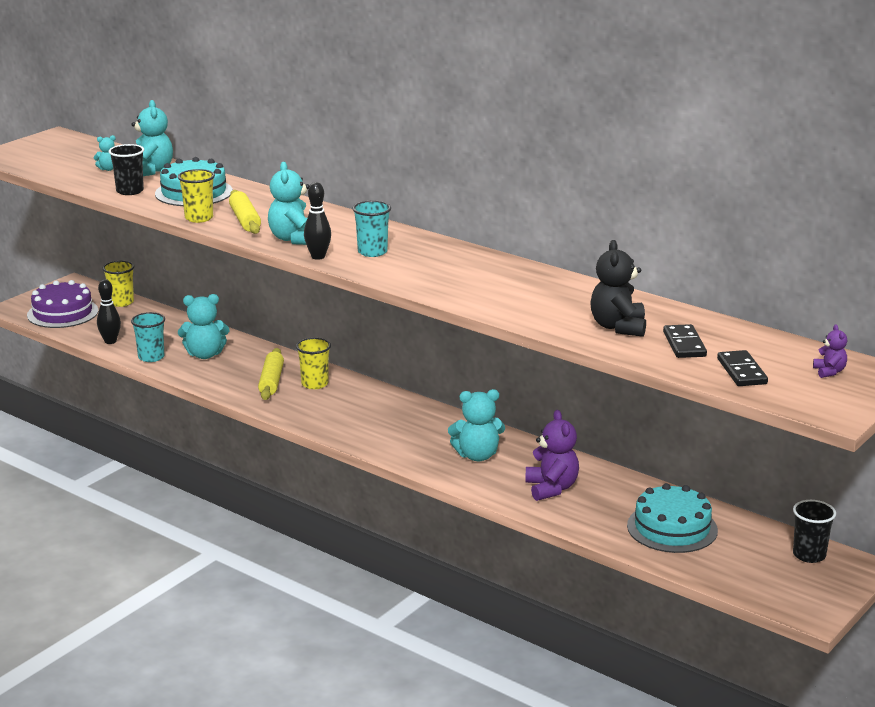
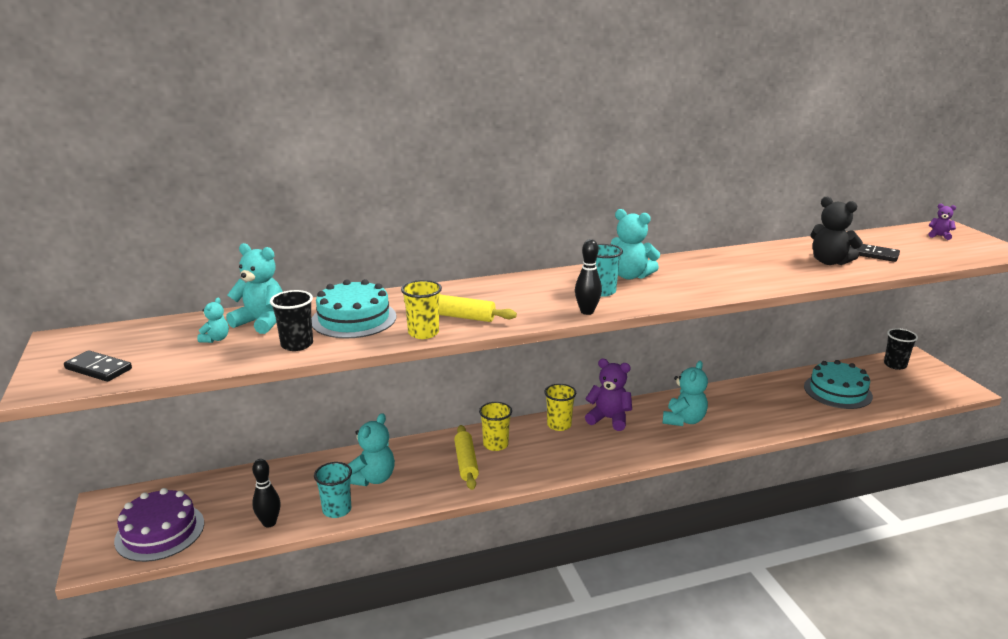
camera: 55 degrees left, 0 degrees up
yellow cup [102,261,134,307] -> yellow cup moved to [544,384,576,431]
yellow rolling pin [258,348,284,400] -> yellow rolling pin turned 45 degrees clockwise [454,425,479,490]
turquoise teddy bear [268,162,310,245] -> turquoise teddy bear moved to [611,209,660,280]
purple teddy bear [525,410,579,501] -> purple teddy bear moved to [585,359,632,431]
black domino [717,350,768,386] -> black domino moved to [64,350,132,382]

